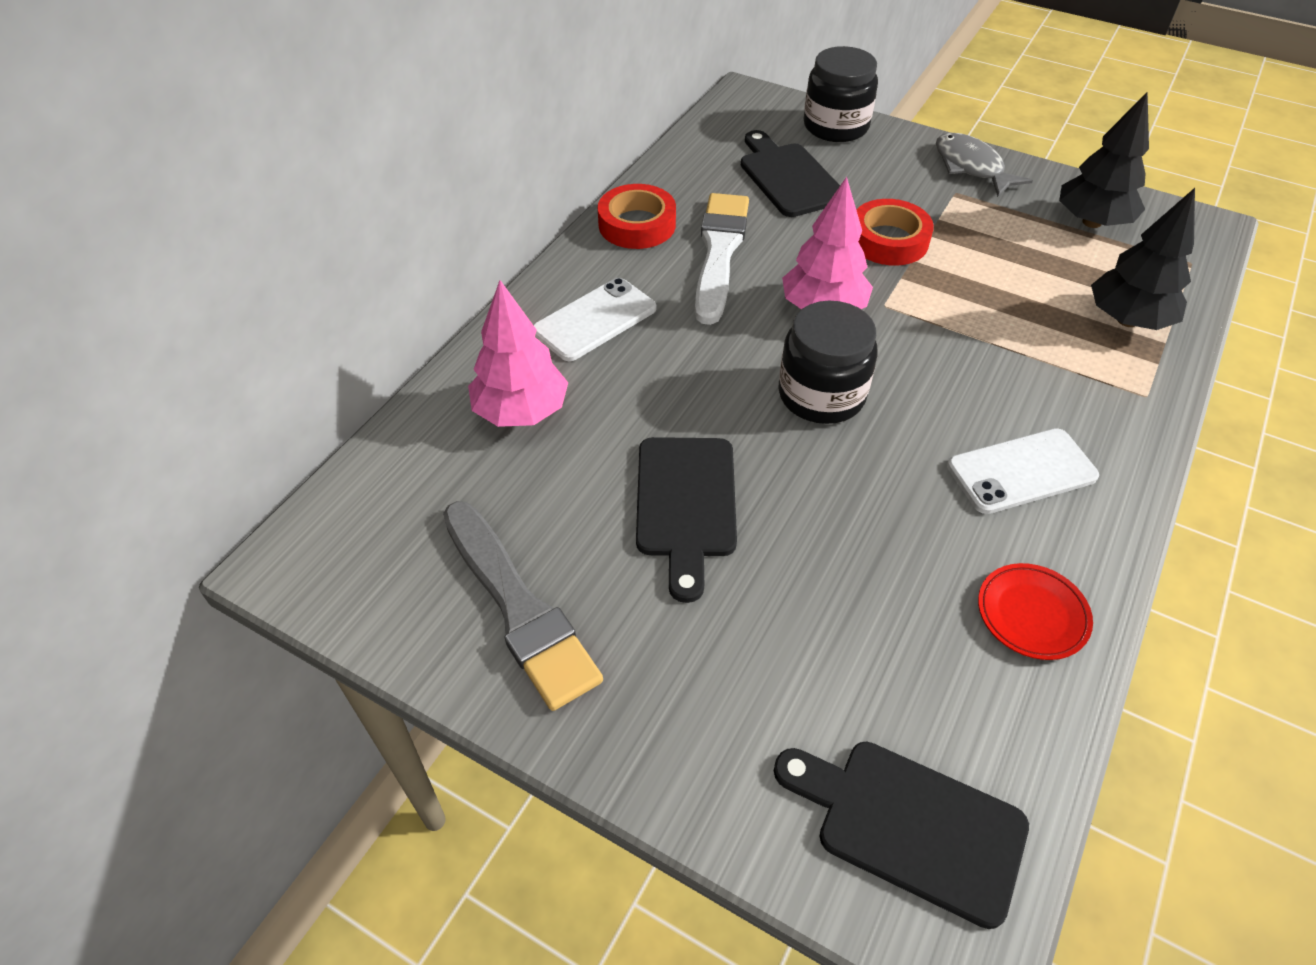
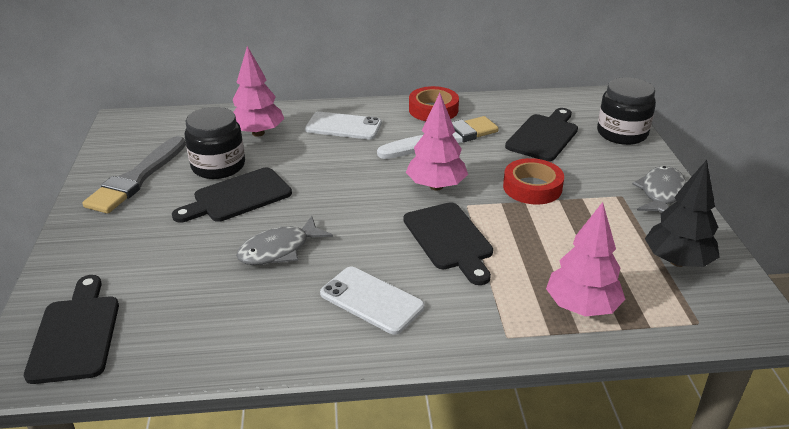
camera: 55 degrees right, 15 degrees down
black jar [778,301,878,424] -> black jar moved to [185,107,245,179]
red plate [978,563,1093,660] -> none
black tree [1091,188,1195,330] -> pink tree [546,202,625,316]
none -> grey fish [236,216,333,265]
none -> black cutting board [404,202,493,285]

